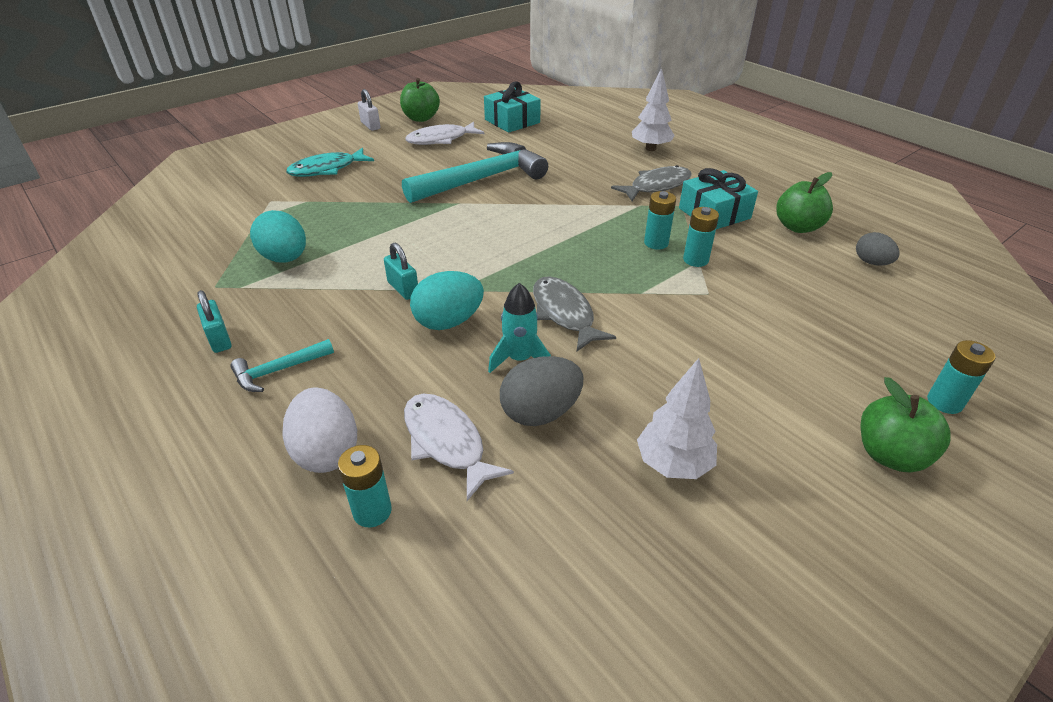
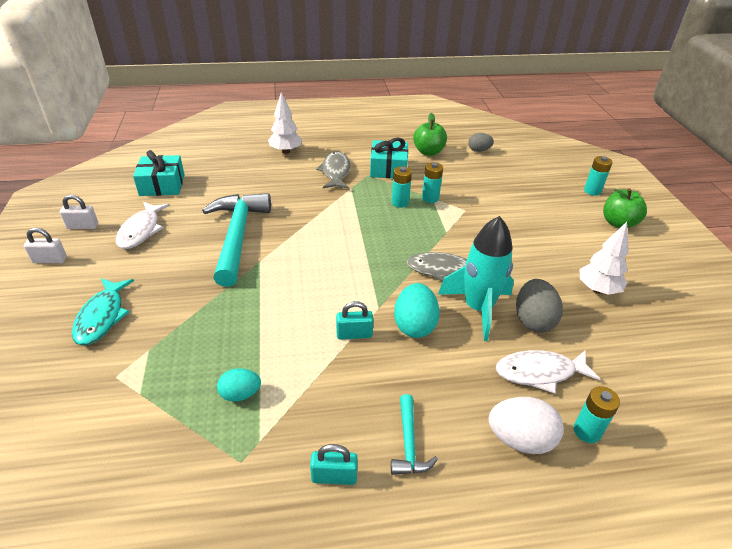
camera: 60 degrees left, 0 degrees up
turquoise egg [250,210,306,263] -> turquoise egg [217,368,261,402], size x0.63
green apple [400,78,440,122] -> white padlock [60,195,98,229]
turquoise rocket [488,283,551,373] -> turquoise rocket [438,216,514,341], size x1.67

